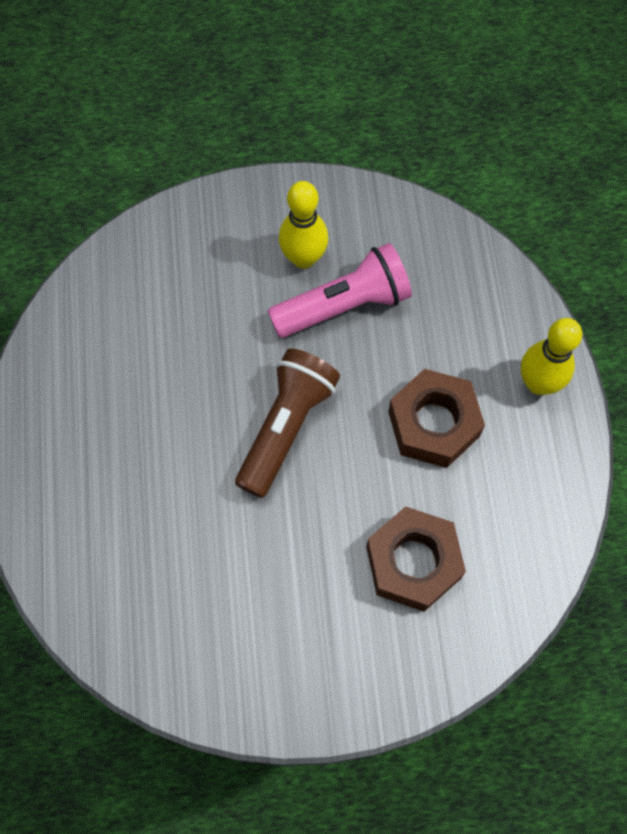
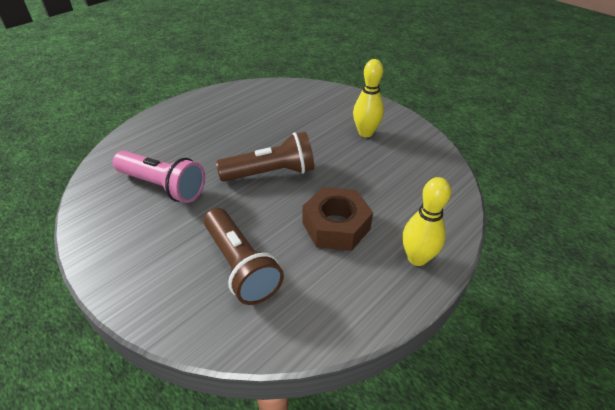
camera: 50 degrees right, 25 degrees down
pink flashlight [268,243,412,338] -> pink flashlight moved to [113,151,205,203]
brown nut [366,506,466,612] -> brown flashlight [204,208,284,305]

